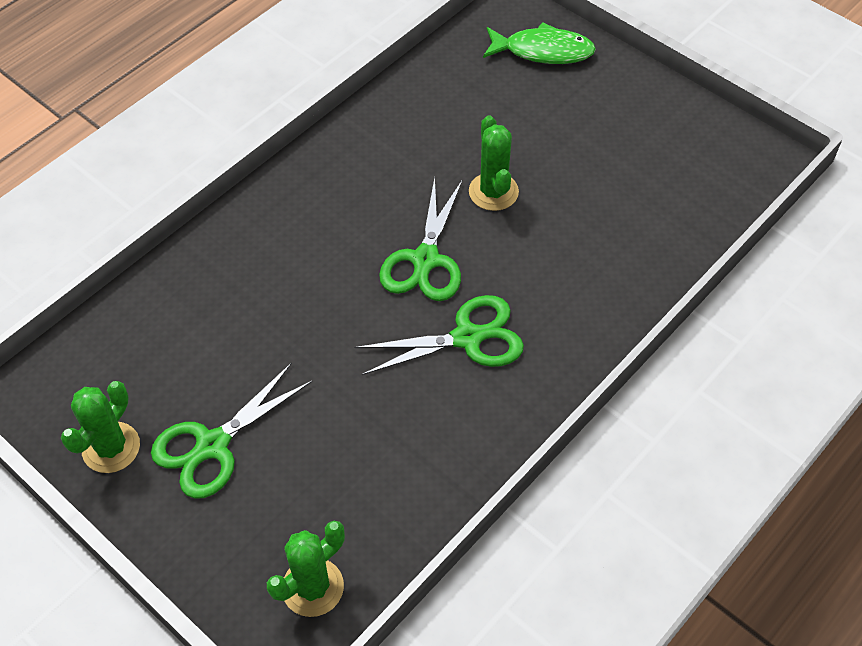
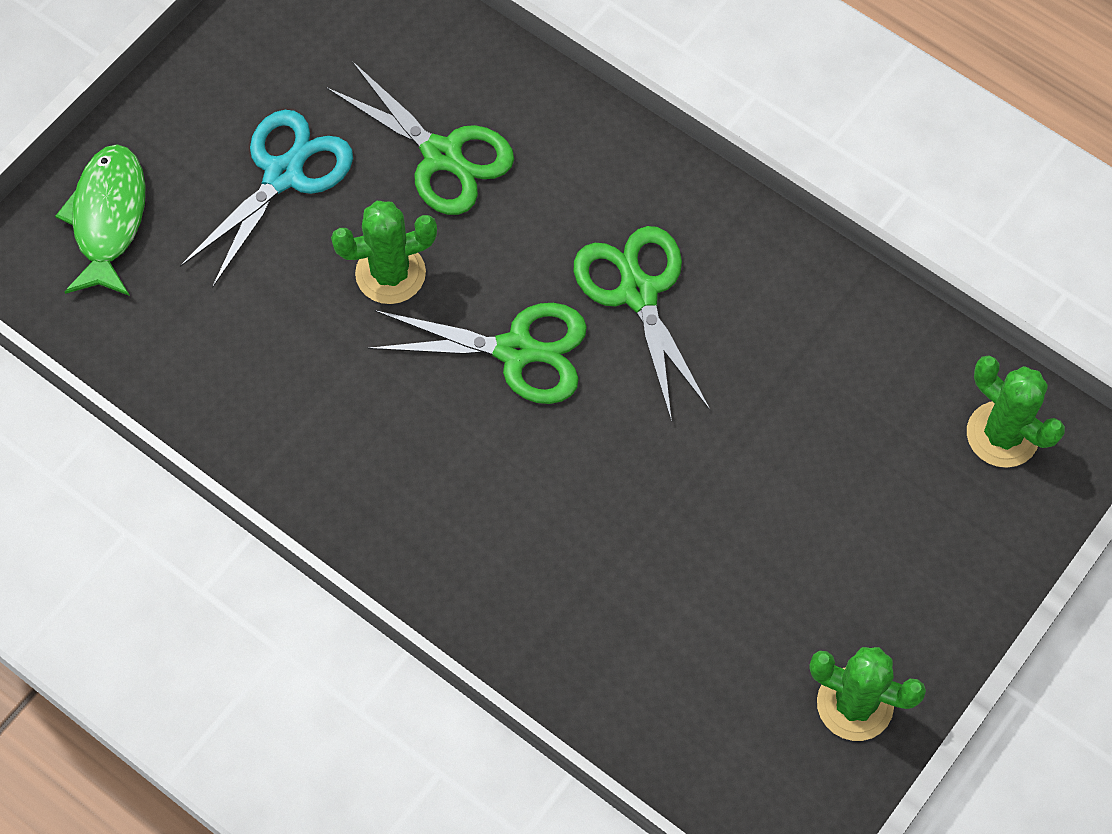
camera: 95 degrees left, 10 degrees up
green scissors [151,363,313,499] -> green scissors moved to [326,61,514,215]
none -> turquoise scissors [180,110,353,289]

